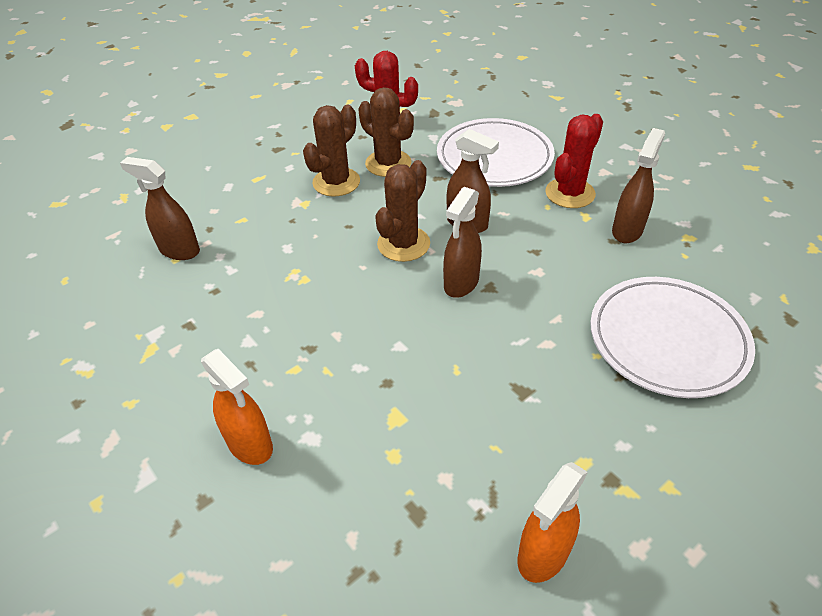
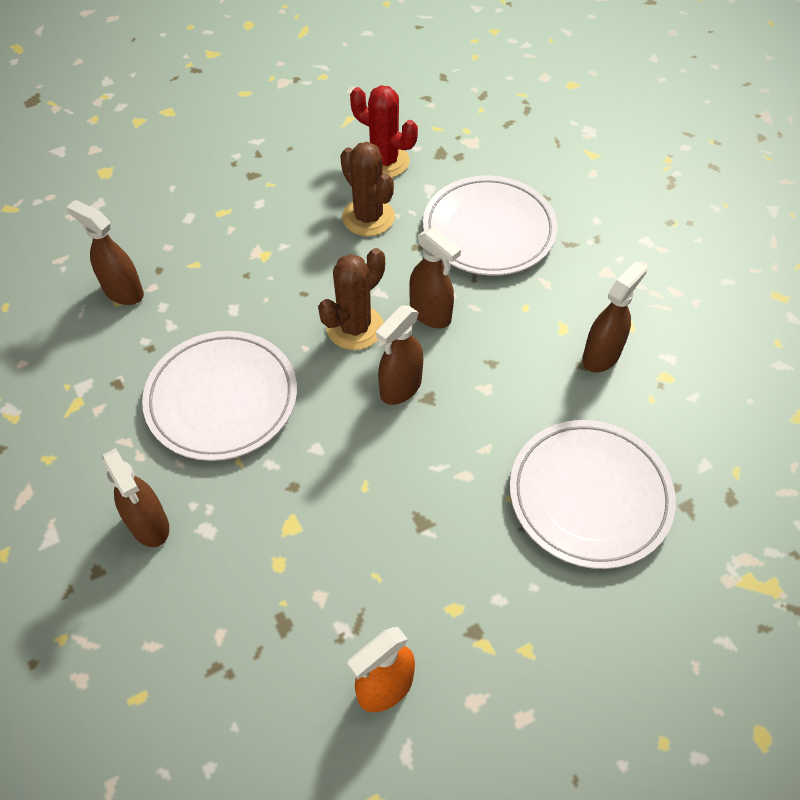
camera: 10 degrees right, 10 degrees up
orange spray bottle [201,349,273,465] -> brown spray bottle [102,448,169,547]
brown cactus [303,105,360,197] -> none
red cactus [545,114,603,208] -> none
none -> white plate [142,331,297,461]

